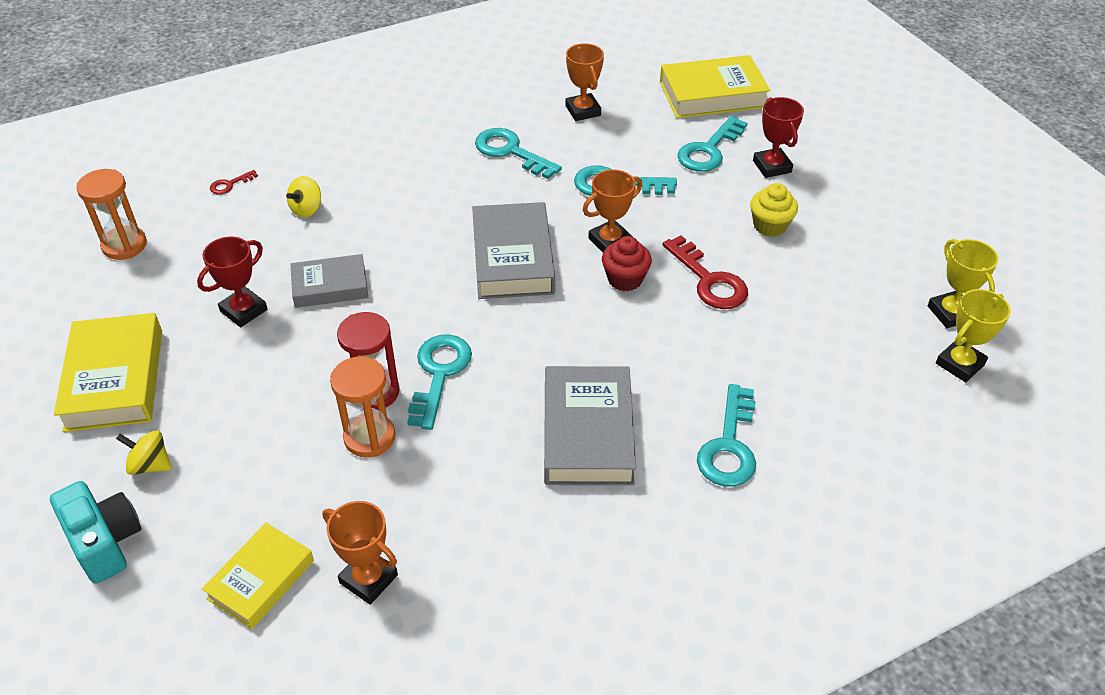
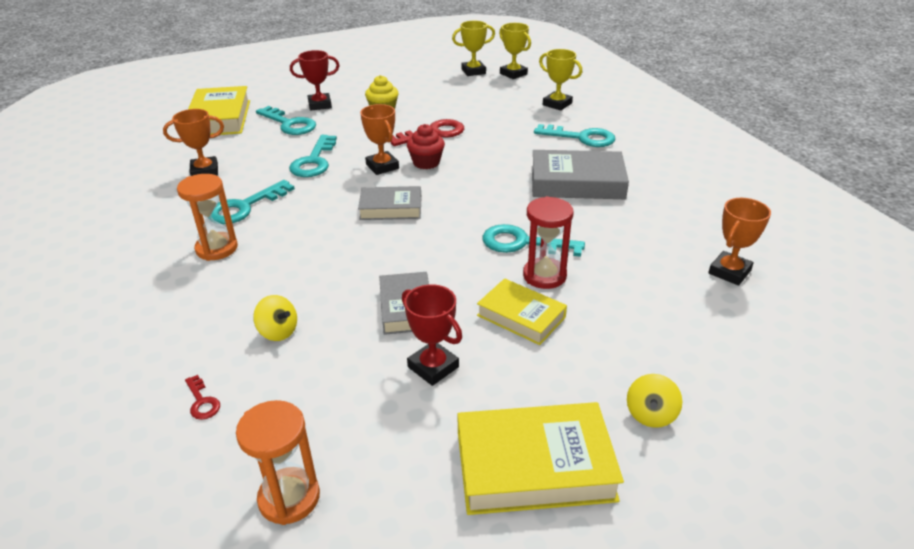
camera: 85 degrees left, 10 degrees down
turquoise camera [50,481,141,584] -> none
yellow book [202,523,314,629] -> yellow book moved to [477,278,567,345]
orange hourglass [330,357,395,457] -> orange hourglass moved to [177,174,238,261]
grey book [472,202,555,299] -> grey book [358,186,421,220], size x0.64
none -> yellow trophy [539,49,582,111]

